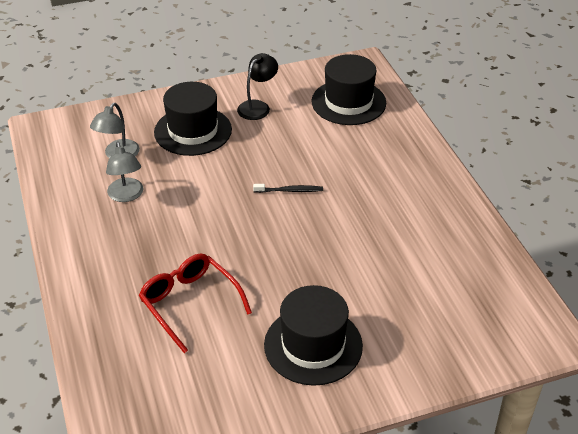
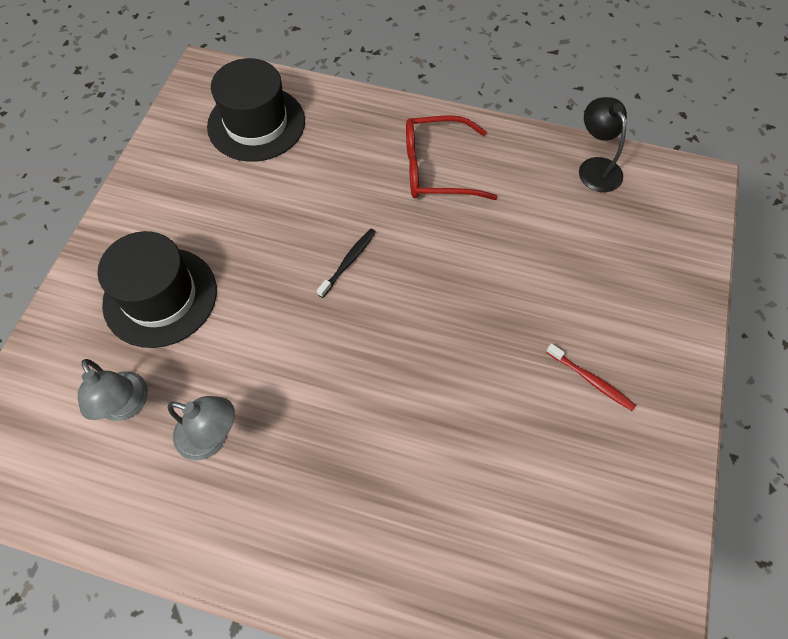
camera: 55 degrees left, 20 degrees up
red glasses [139,253,252,353] -> red glasses moved to [406,115,497,200]
black lamp [237,53,278,120] -> black lamp moved to [579,97,627,192]
black hat [264,285,363,386] -> red toothbrush [546,344,636,411]

